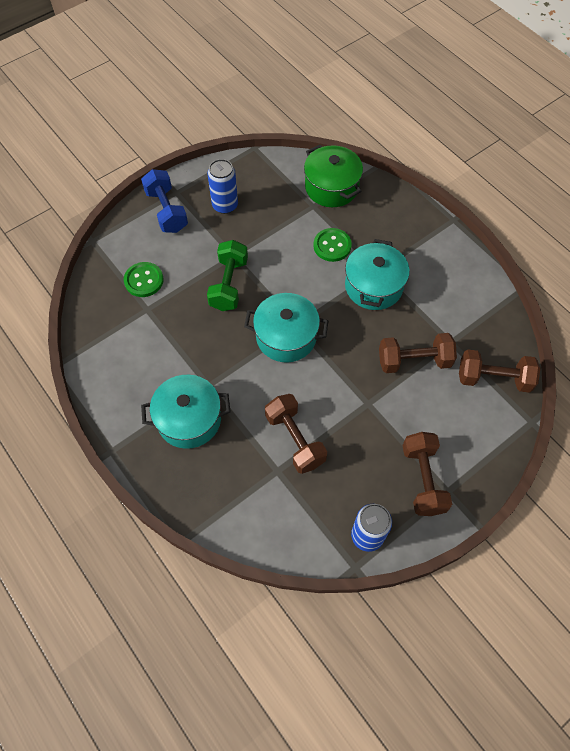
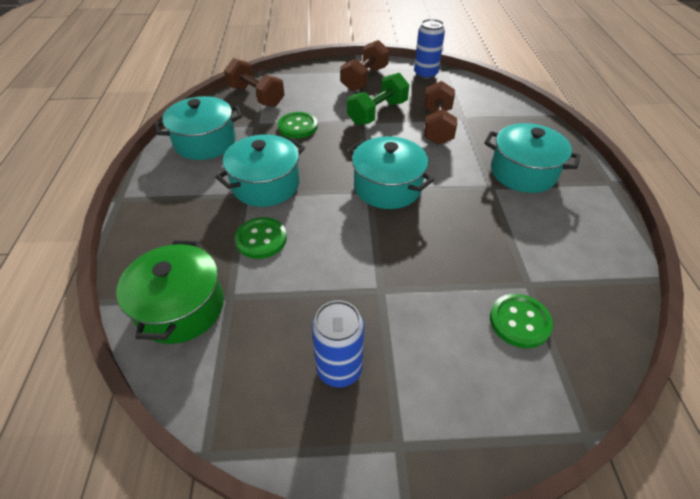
camera: 145 degrees left, 15 degrees down
blue dumbbell [141,169,188,233] -> none
green dumbbell [207,240,248,311] -> green dumbbell moved to [347,73,409,125]
brown dumbbell [379,333,457,373] -> green button [278,112,318,139]
none -> turquoise pot [154,96,243,160]

